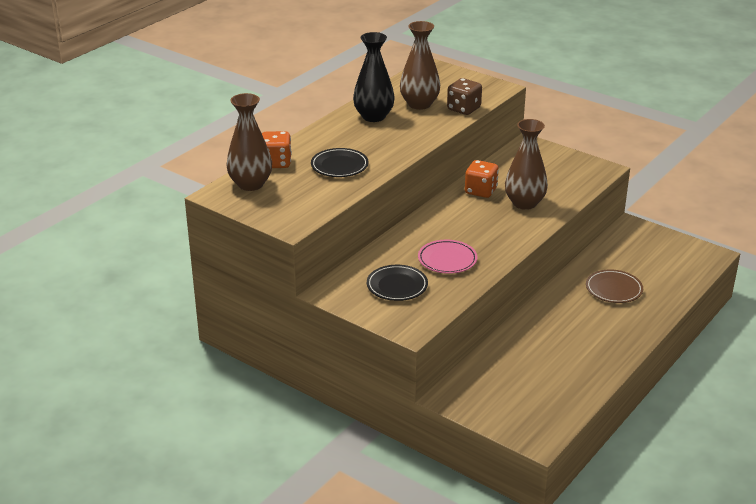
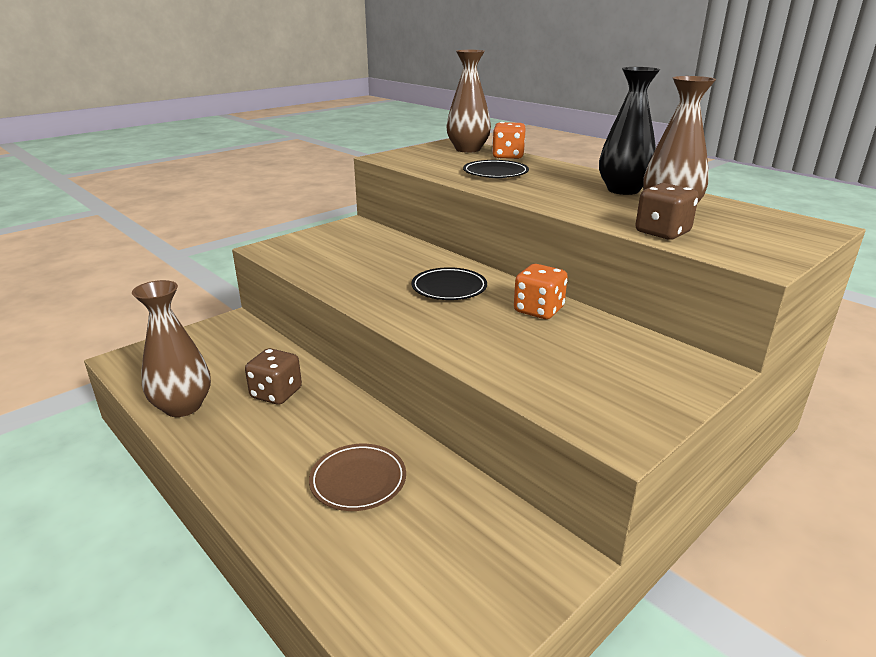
camera: 100 degrees right, 5 degrees down
black plate [367,265,428,301] -> black plate moved to [411,267,487,300]
pink plate [418,240,478,274] -> none
brown vase [505,119,548,210] -> brown vase moved to [132,280,211,417]
none -> brown dice [245,348,302,405]

